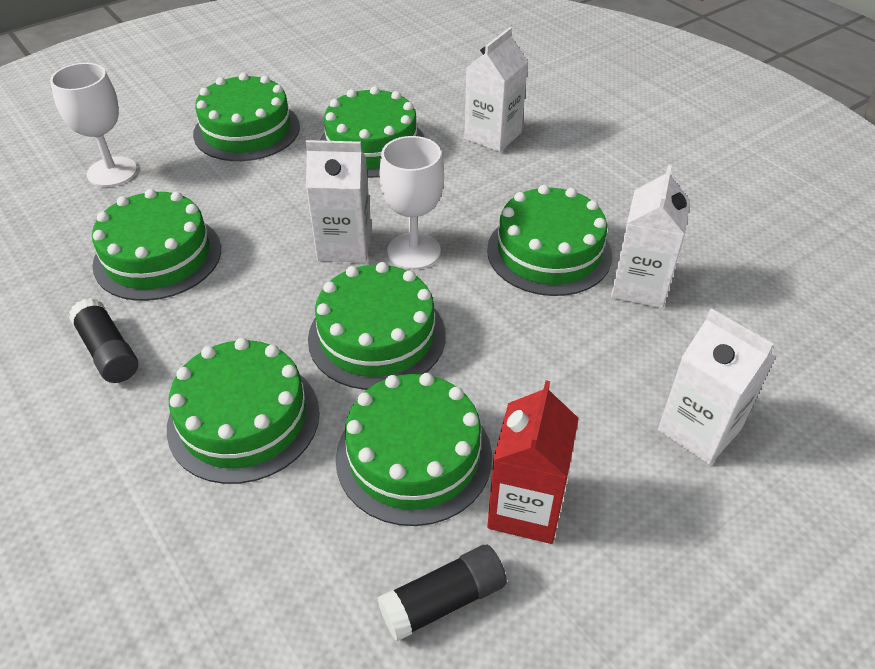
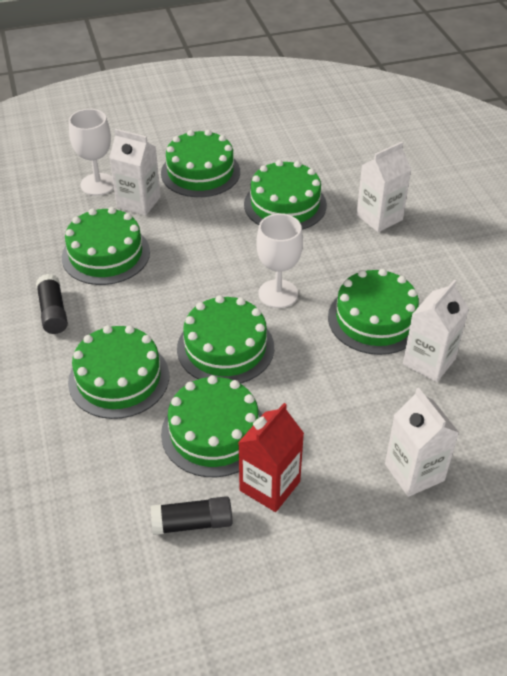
camera: 20 degrees right, 0 degrees up
white carton [306,140,371,262] -> white carton moved to [109,129,161,216]

